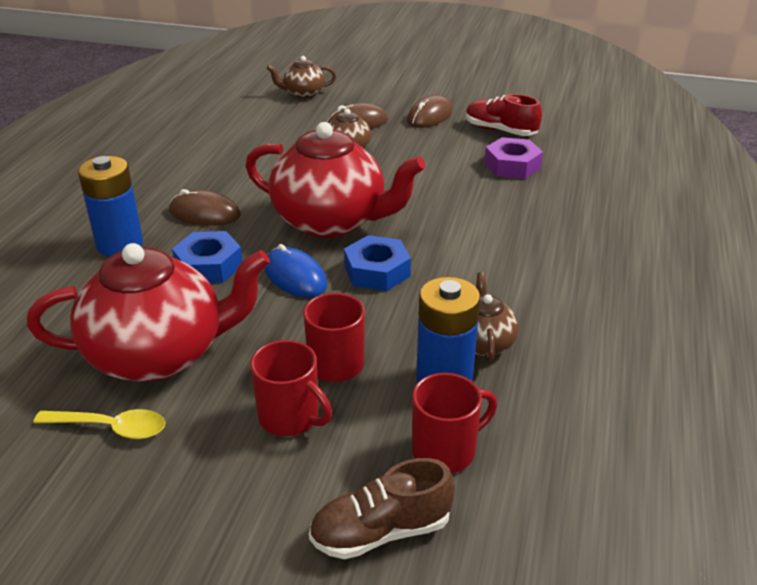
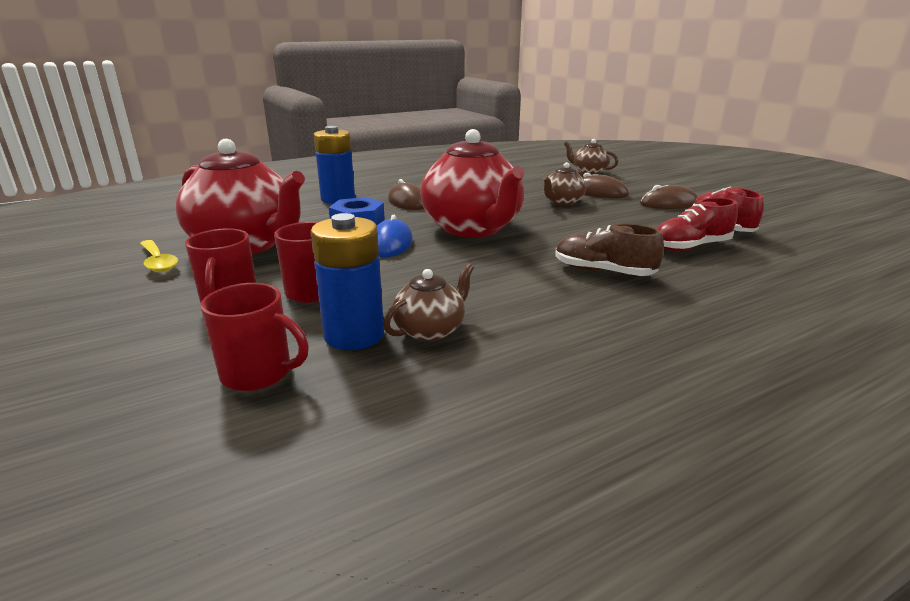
camera: 45 degrees right, 10 degrees down
brown shoe [309,458,455,559] -> brown shoe moved to [555,223,664,276]
blue nut [344,235,411,291] -> none
purple nut [484,137,543,179] -> red shoe [657,198,738,251]

